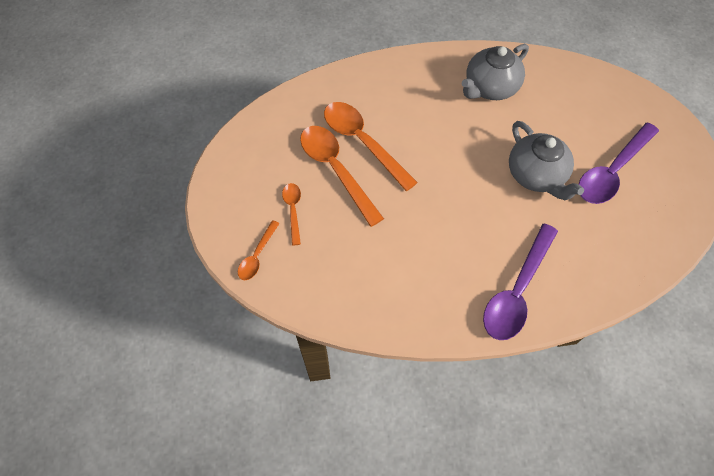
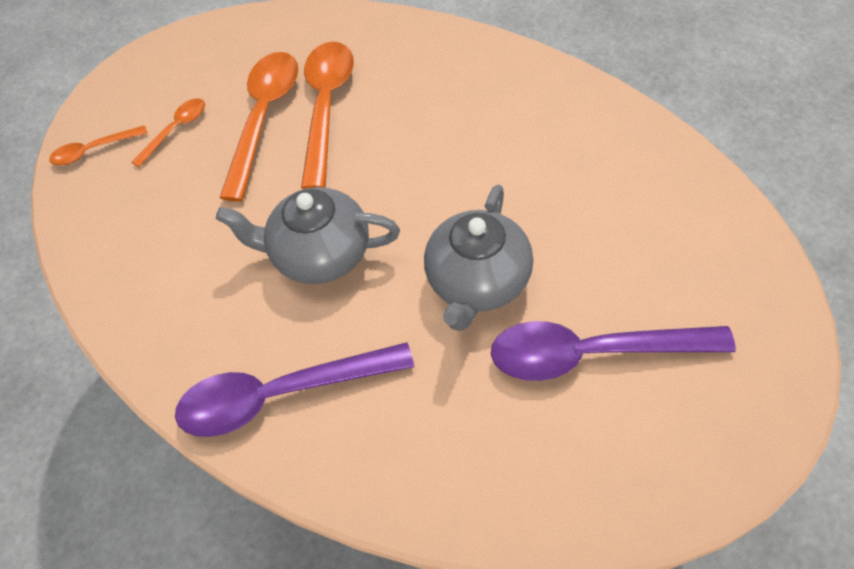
camera: 50 degrees right, 5 degrees down
grey teapot [462,44,529,100] -> grey teapot moved to [216,187,400,284]

